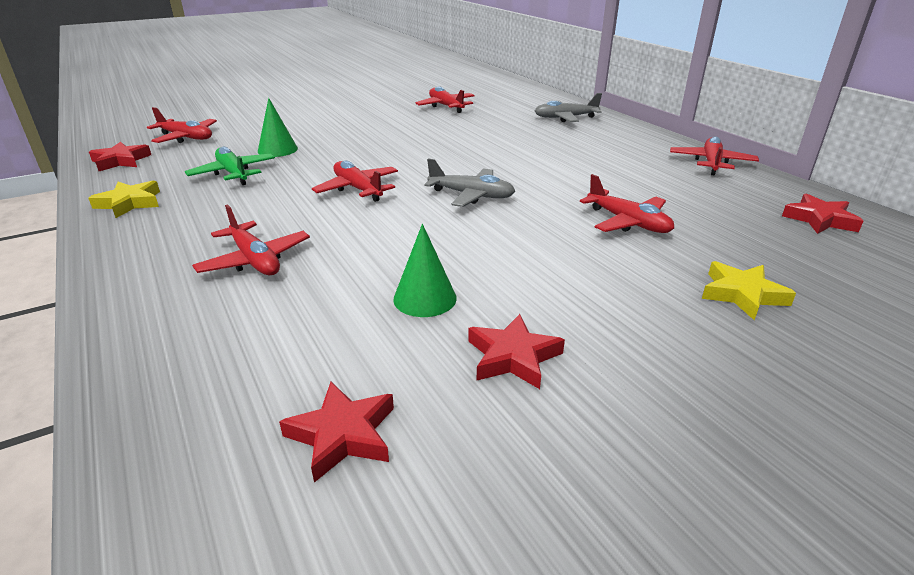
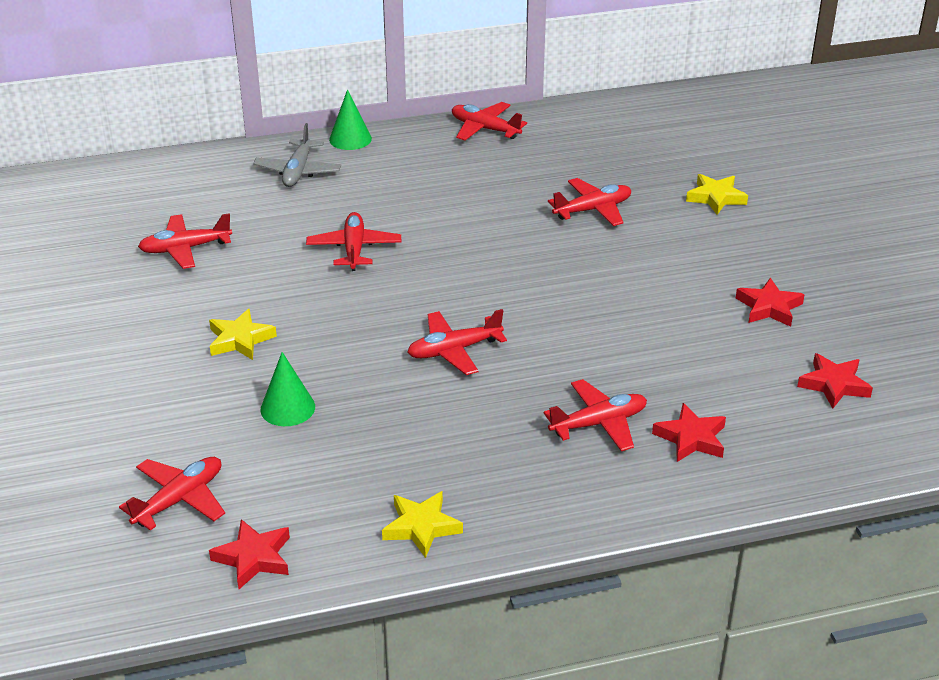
camera: 75 degrees left, 5 degrees up
green plane [185,147,275,185] -> none
green cone [393,224,457,317] -> green cone moved to [329,89,372,150]
grey plane [424,158,515,207] -> none
red star [782,193,863,234] -> red star moved to [652,403,726,462]
none -> yellow star [209,309,277,360]
none -> red plane [306,212,401,271]

